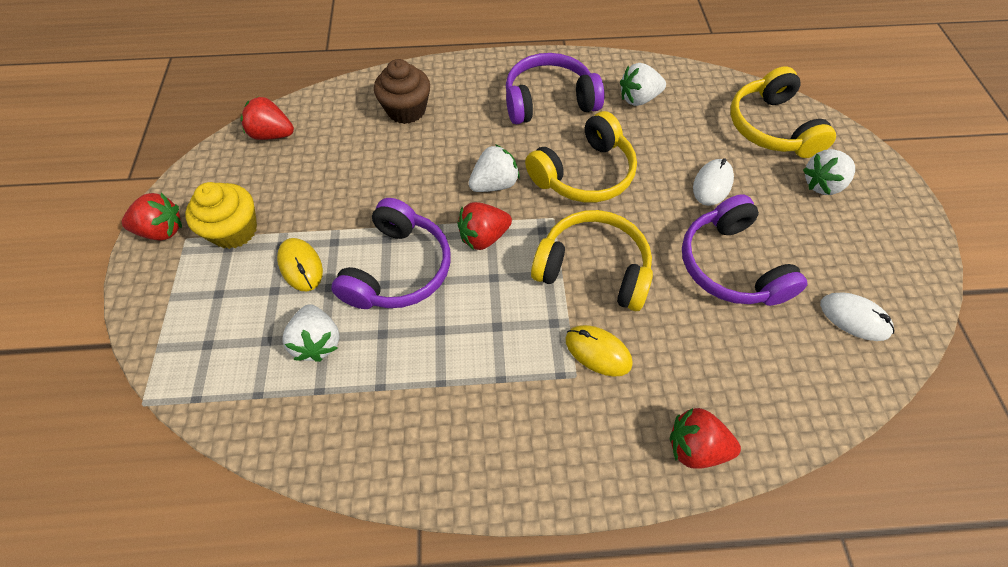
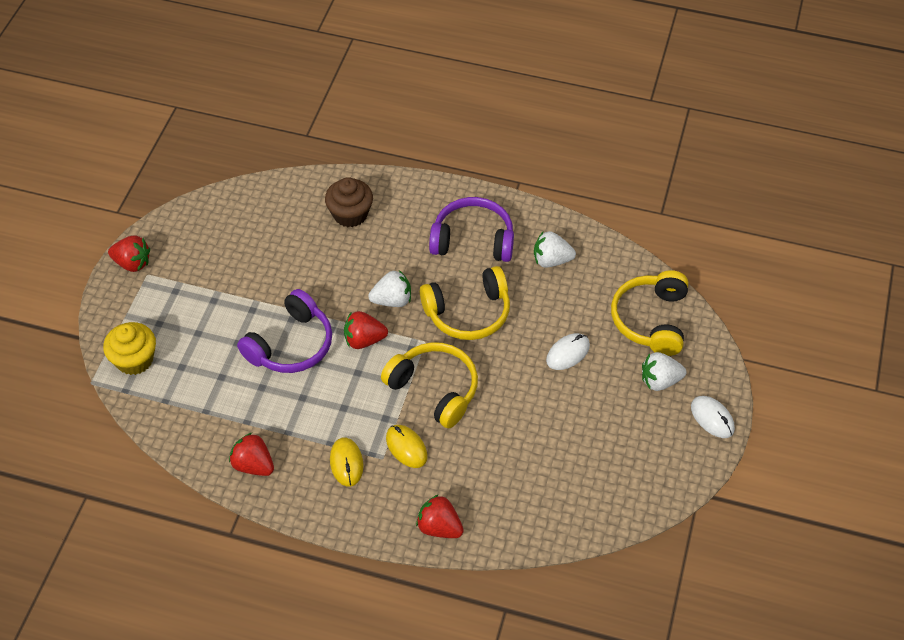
camera: 20 degrees right, 5 degrees down
yellow cupcake [185,182,257,249] -> yellow cupcake moved to [103,322,156,375]
red strawberry [240,97,294,140] -> red strawberry moved to [229,433,274,476]
yellow mouse [277,238,323,291] -> yellow mouse moved to [330,437,364,487]
white strawberry [282,304,340,362] -> none
purple headphones [682,194,808,306] -> none
white mouse [820,292,894,341] -> white mouse moved to [691,396,735,438]

